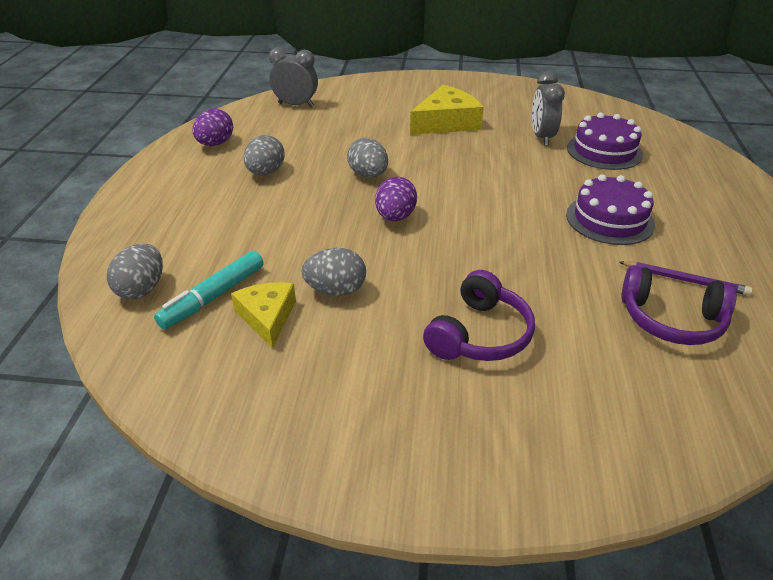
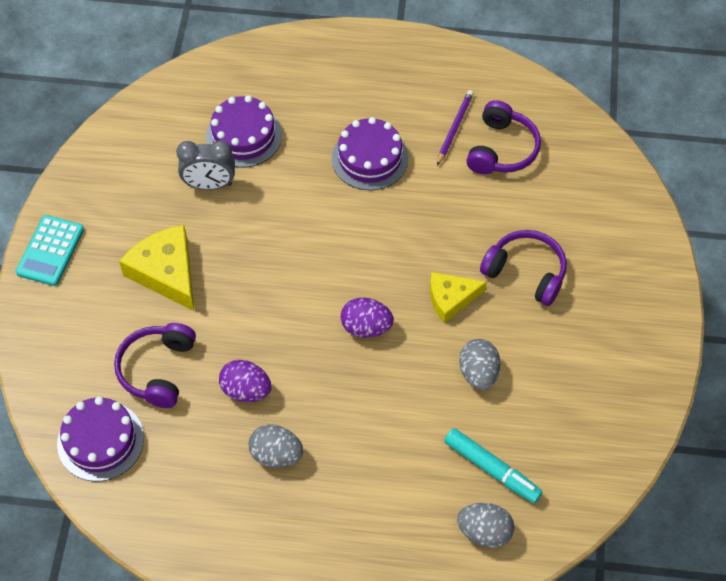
camera: 90 degrees left, 20 degrees up
purple egg [192,109,233,146] -> purple egg moved to [219,360,271,402]
yellow cheese [231,282,296,348] -> yellow cheese moved to [430,272,486,323]
grey clock [269,47,318,107] -> purple cake [57,397,144,481]
grey egg [347,138,388,178] -> none
none -> turquoise calculator [16,215,84,286]
none -> purple headphones [114,323,196,408]

